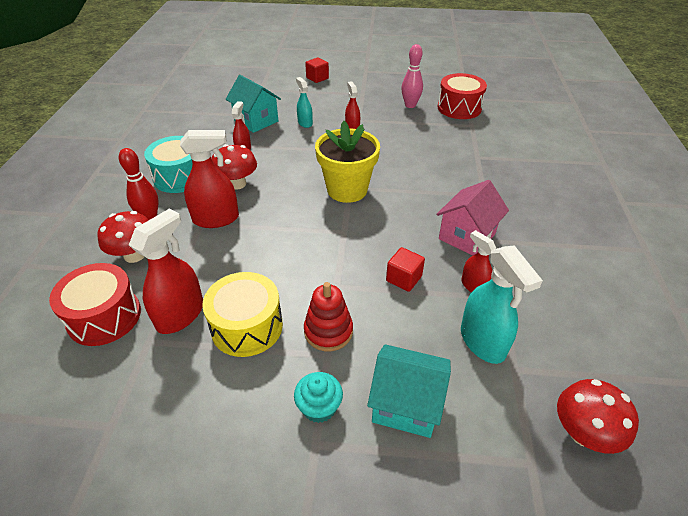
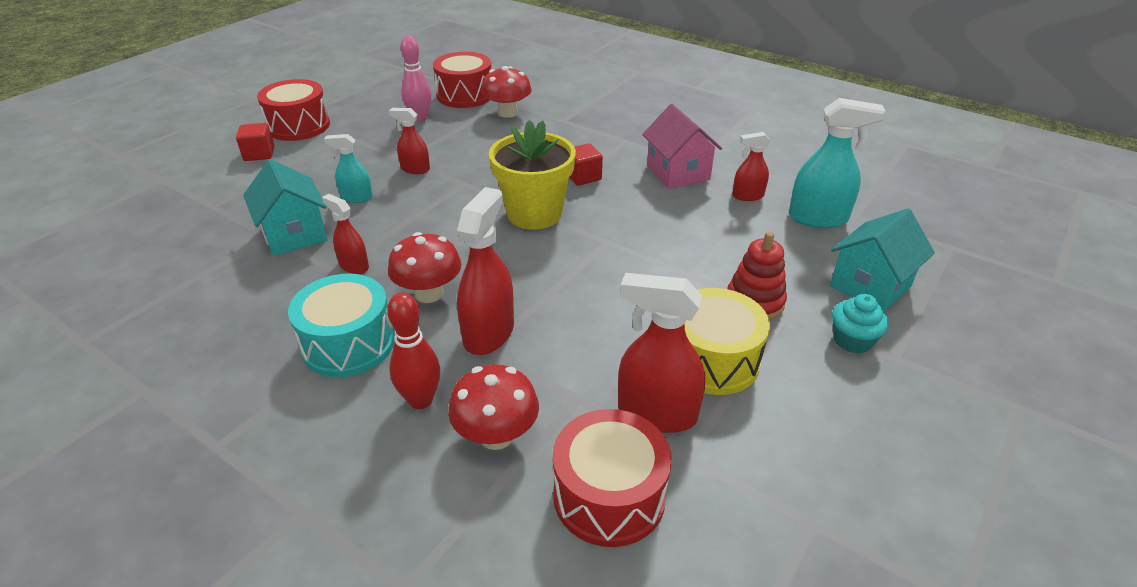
camera: 60 degrees left, 5 degrees down
red spray bottle [129,209,203,334] -> red spray bottle turned 45 degrees counterclockwise [618,273,705,433]
turquoise house [226,75,281,133] -> turquoise house turned 75 degrees clockwise [243,159,327,256]
red cube [386,247,425,292] -> red cube moved to [569,143,603,186]
red mushroom [557,379,639,454] -> red mushroom moved to [481,66,532,118]
none -> red drum [257,79,330,141]

